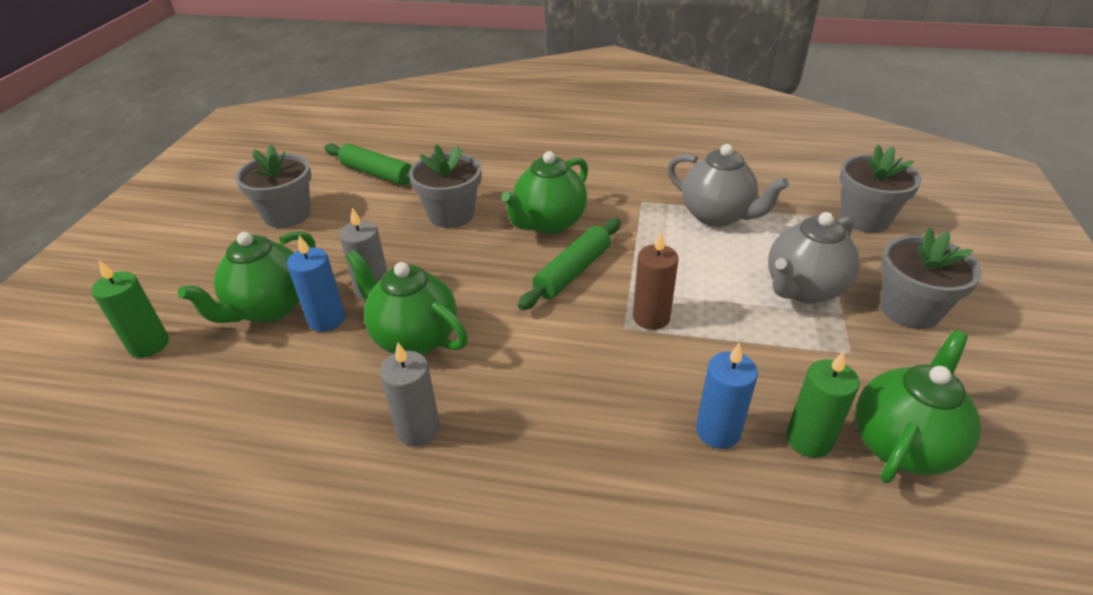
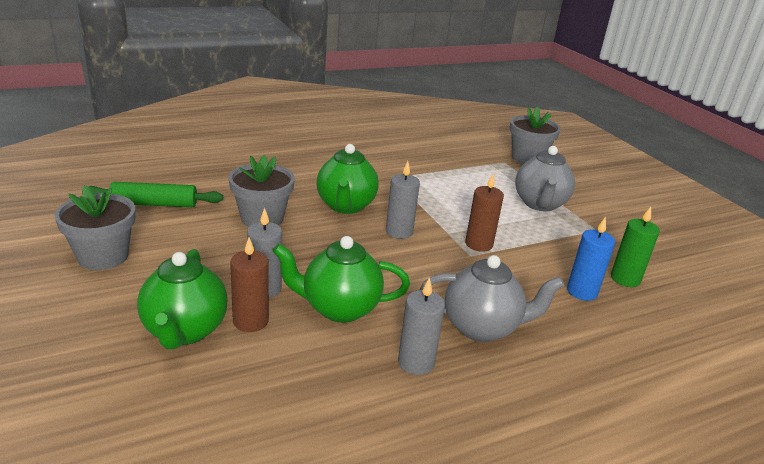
camera: 40 degrees left, 10 degrees down
green candle [91,260,169,358] -> none
blue candle [287,235,345,332] -> brown candle [230,237,269,332]
green rolling pin [518,218,621,310] -> grey candle [386,161,420,239]
grey teapot [668,144,789,227] -> grey teapot moved to [420,255,565,342]
green teapot [856,330,981,483] -> none
grey flower pot [880,228,982,329] -> none

